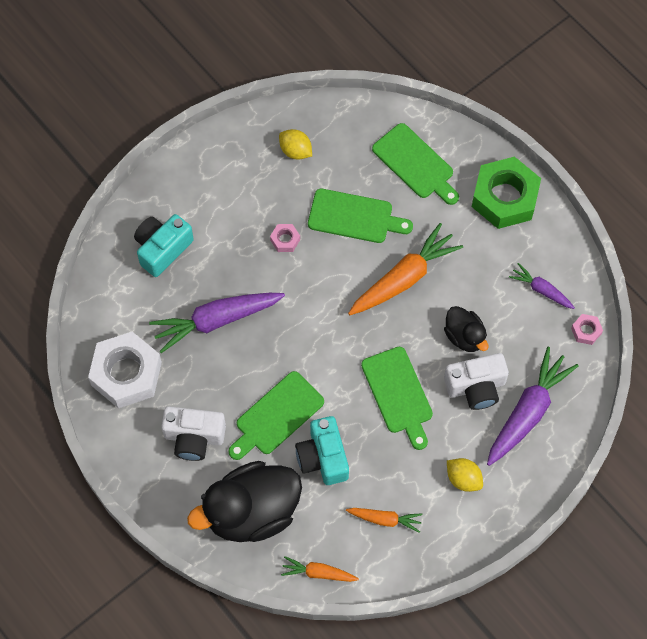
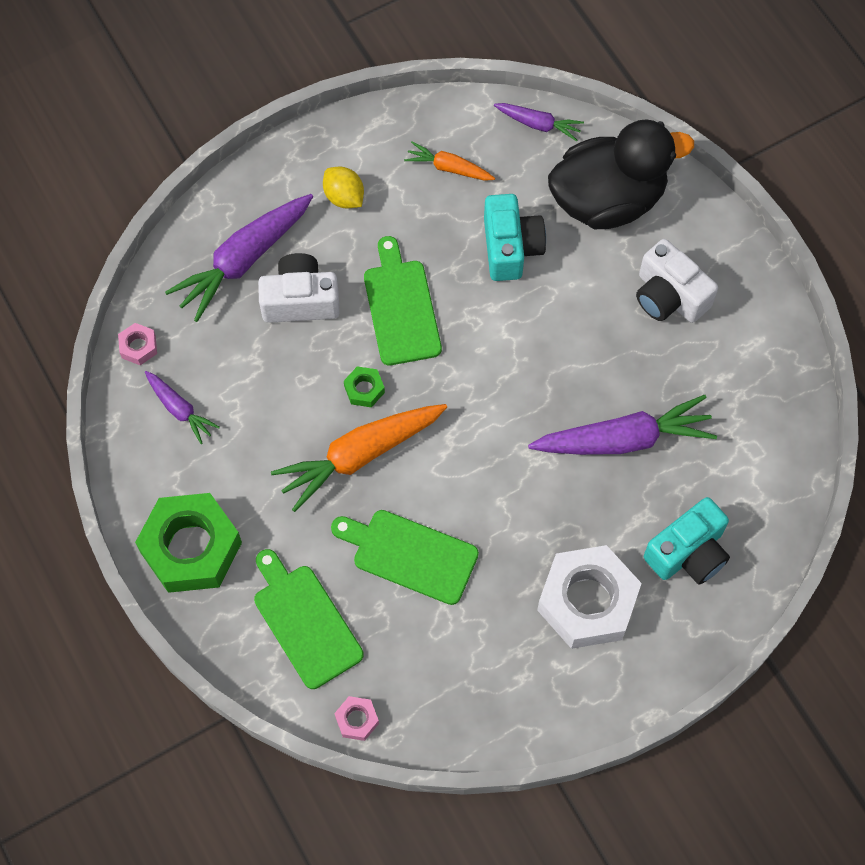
camera: 170 degrees left, 0 degrees up
white nut [88,332,162,409] -> white nut moved to [537,545,642,649]
white camera [161,406,226,461] -> white camera turned 150 degrees counterclockwise [636,239,718,323]
green cutting board [228,371,324,460] -> none
pink nut [270,224,300,252] -> pink nut moved to [334,696,379,741]
yellow lemon [279,129,312,160] -> none
orange carrot [281,556,359,582] -> purple carrot [494,103,584,141]
black duck [444,306,488,352] -> none
none -> green nut [344,366,385,407]

